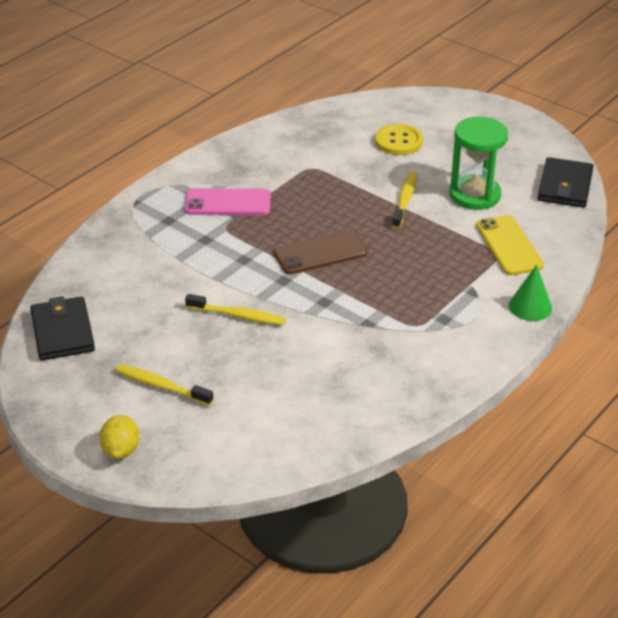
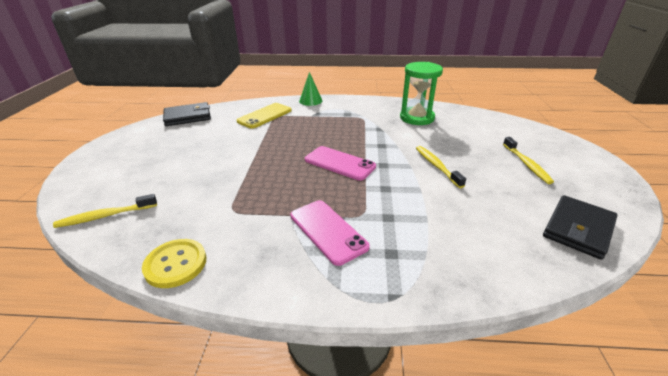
camera: 125 degrees left, 5 degrees down
yellow lemon [99,415,140,459] -> none
brown phone [274,230,368,274] -> pink phone [305,146,376,181]
yellow button [375,124,423,155] -> yellow button moved to [142,239,206,288]
yellow toothbrush [392,172,417,229] -> yellow toothbrush moved to [53,194,157,228]
green hourglass [449,117,508,210] -> green hourglass moved to [400,62,443,125]

